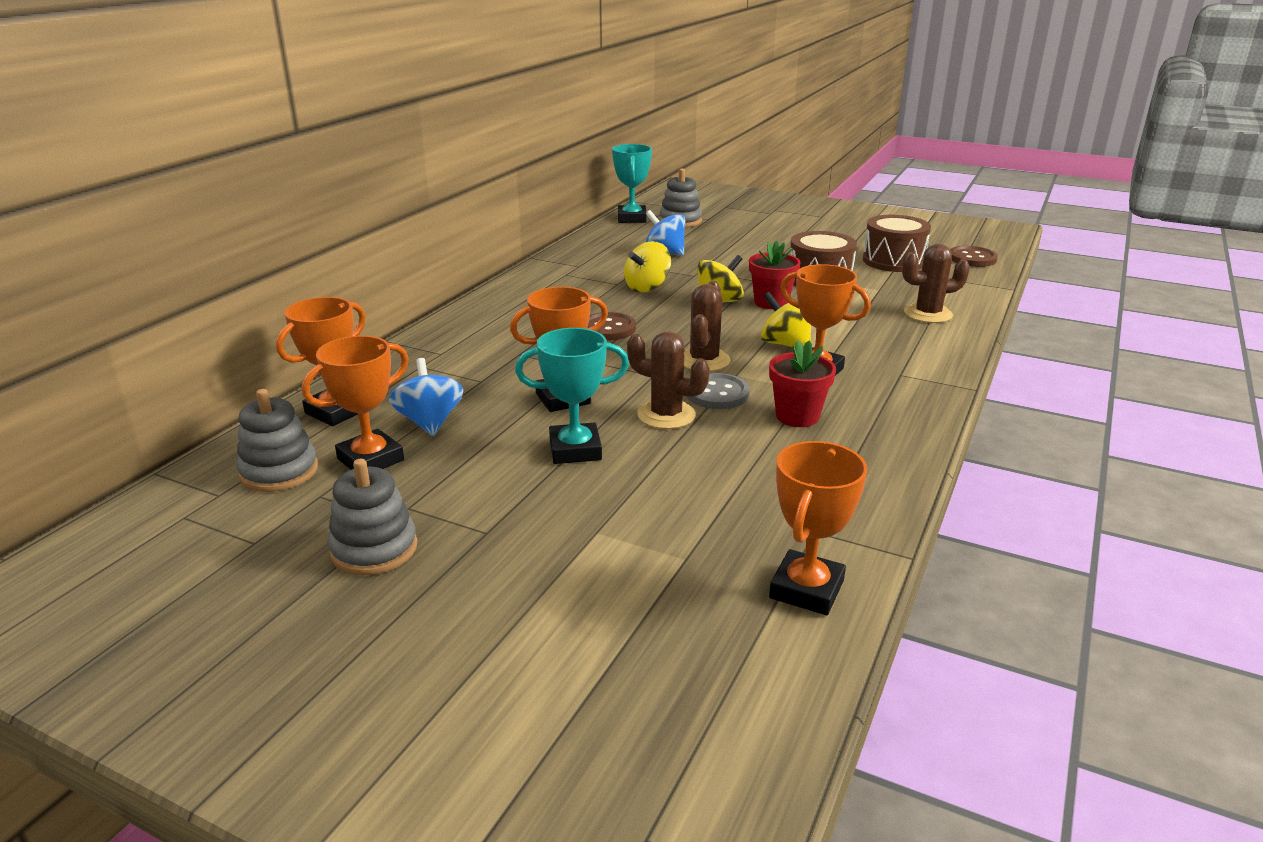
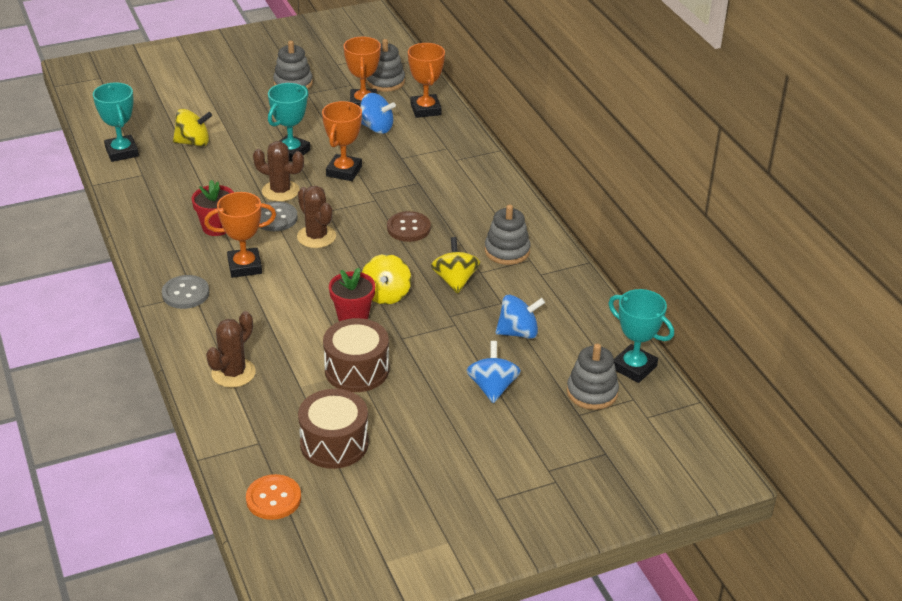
camera: 130 degrees right, 10 degrees up
brown cactus [627,331,710,429] -> brown cactus turned 45 degrees clockwise [253,141,304,202]
yellow spinning top [761,292,811,347] -> yellow spinning top moved to [173,109,212,147]
orange trophy [769,441,868,615] -> turquoise trophy [93,83,139,162]
brown button [950,246,998,267] -> orange button [246,474,301,520]
none -> grey button [162,275,209,309]
none -> blue spinning top [466,341,521,403]
none -> grey stacking toy [485,204,531,265]

